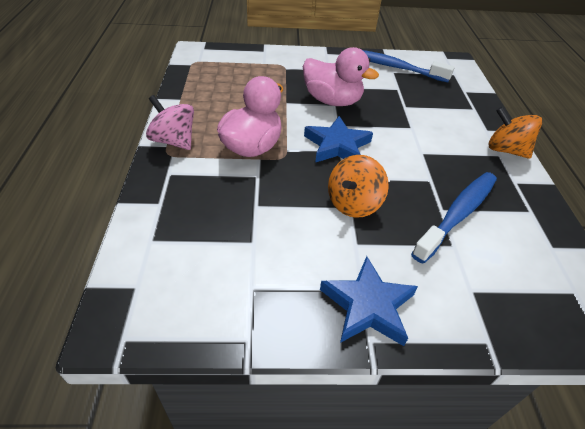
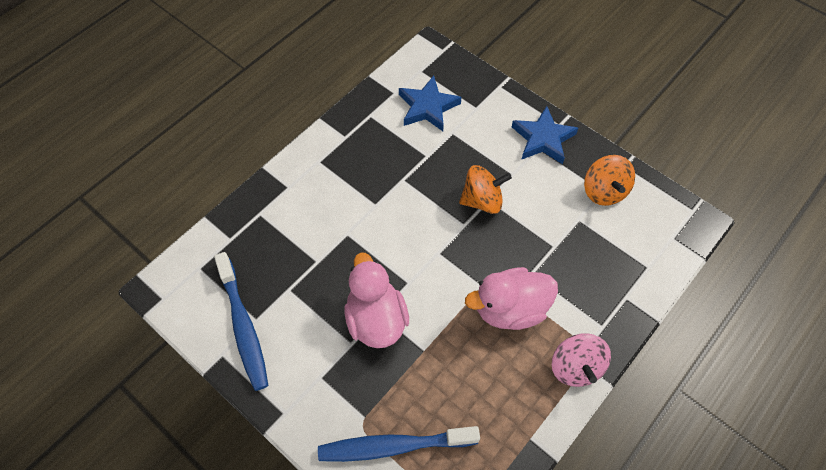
camera: 135 degrees left, 15 degrees up
blue star [304,116,373,163] -> blue star moved to [399,75,462,131]
blue toothbrush [411,172,497,263] -> blue toothbrush moved to [318,426,480,462]
orange spinning top [489,107,543,159] -> orange spinning top moved to [584,155,635,206]

